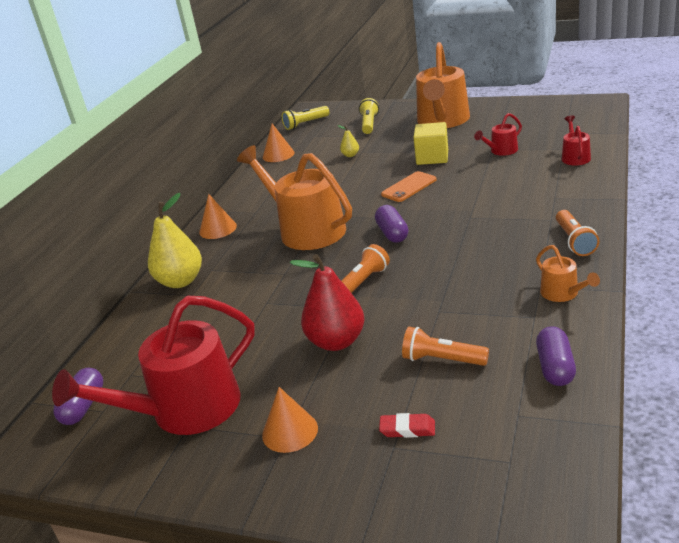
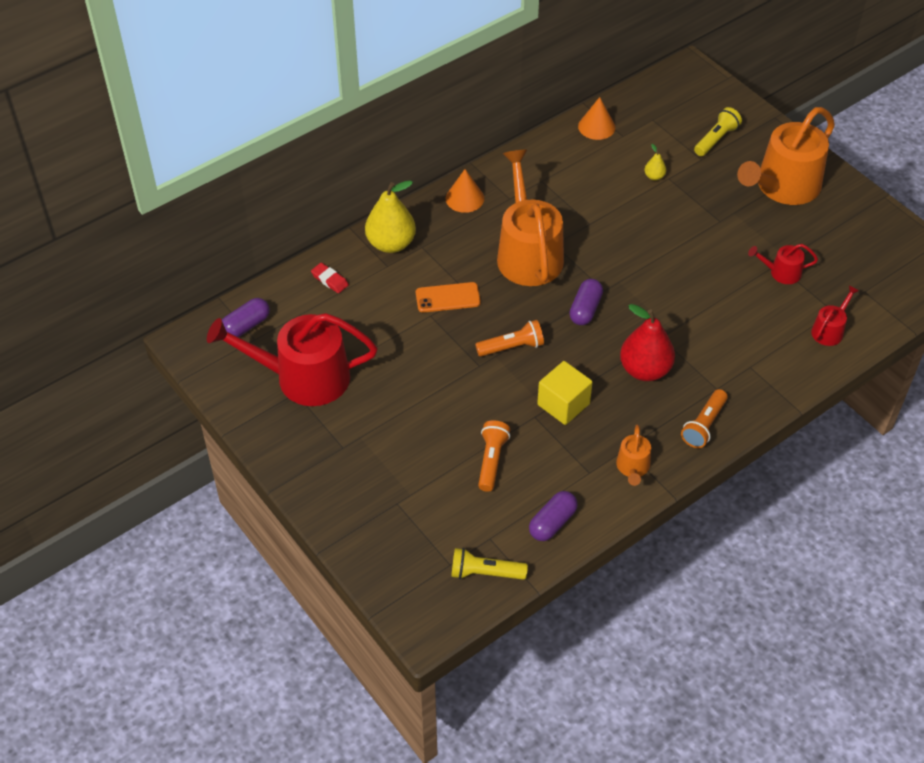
camera: 30 degrees right, 20 degrees up
orange cone [262,387,318,453] -> none
yellow flashlight [282,106,329,130] -> yellow flashlight moved to [451,548,528,580]
red pear [290,254,365,351] -> red pear moved to [620,304,675,381]
red eraser [379,413,435,438] -> red eraser moved to [311,263,349,293]
orange phone [381,171,437,202] -> orange phone moved to [416,282,481,313]
orange flashlight [402,327,489,366] -> orange flashlight turned 45 degrees clockwise [478,420,510,492]
yellow cube [413,122,448,165] -> yellow cube moved to [537,361,593,425]

